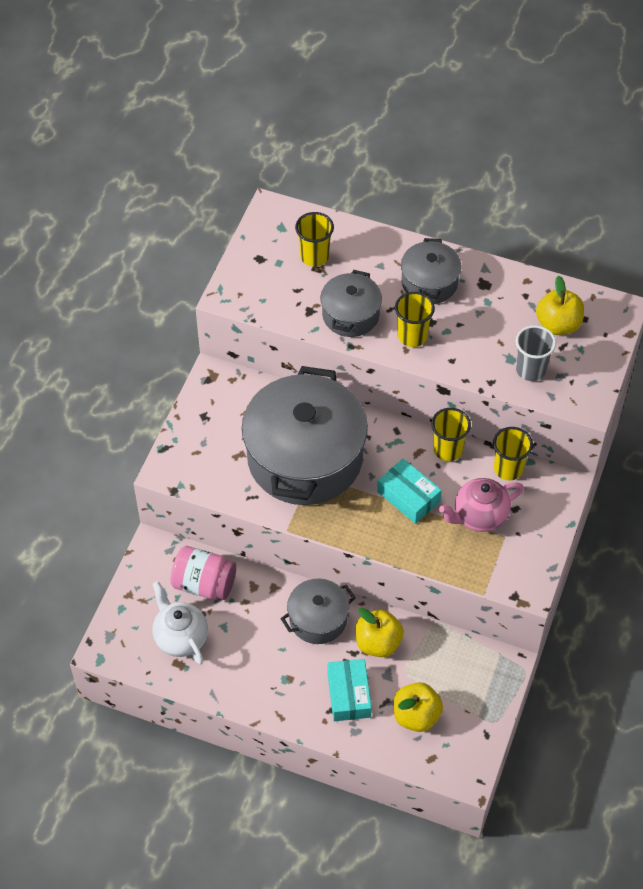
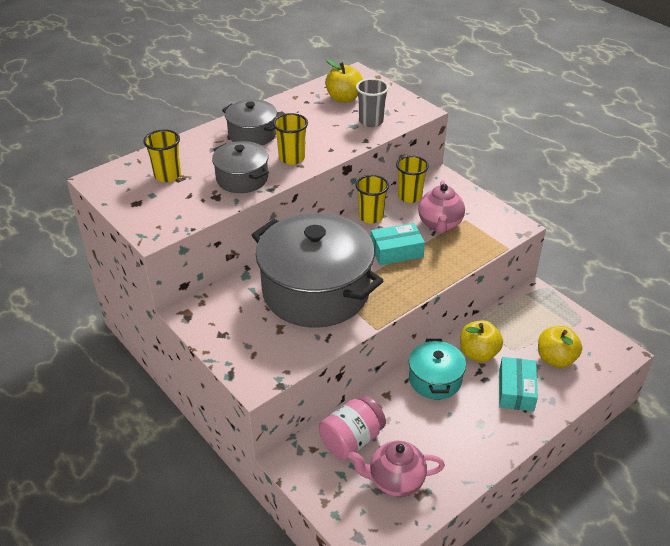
camera: 60 degrees left, 15 degrees down
white teapot [152,581,208,665] -> pink teapot [348,441,445,497]
grey pot [281,579,356,644] -> turquoise pot [409,339,466,400]
turquoise box [327,659,372,721] -> turquoise box turned 75 degrees clockwise [499,357,538,411]

